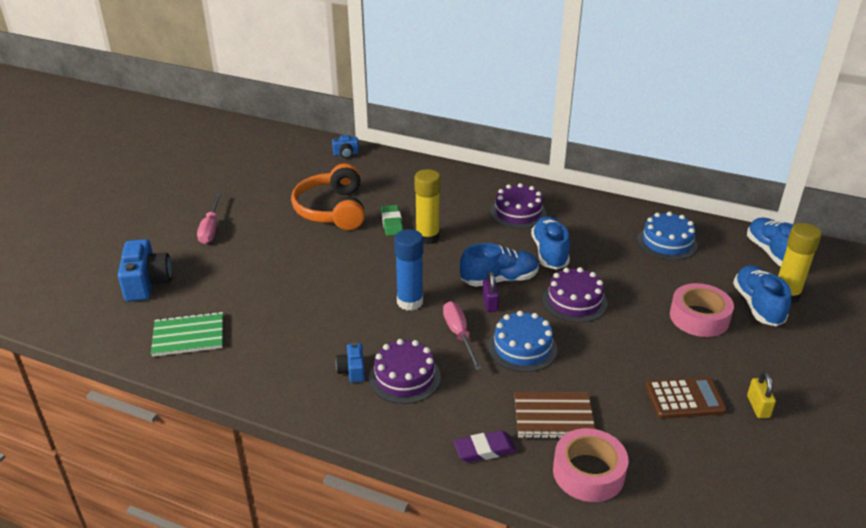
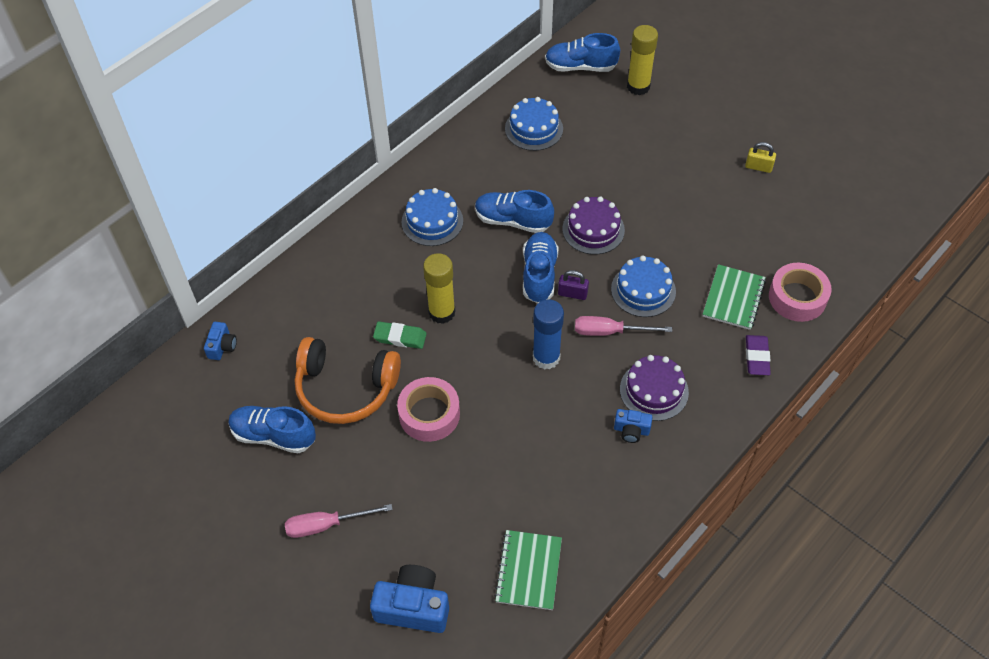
camera: 70 degrees left, 20 degrees up
pink screwdriver [197,194,221,244] -> pink screwdriver turned 150 degrees clockwise [285,504,393,538]
purple cake [490,183,546,229] -> blue cake [401,188,463,246]
brown notebook [514,392,595,439] -> green notebook [703,264,766,330]
brown calculator [645,377,727,419] -> none
pink tape [670,283,734,337] -> pink tape moved to [397,377,460,442]
blue shoe [733,265,791,326] -> blue shoe moved to [229,406,316,453]

